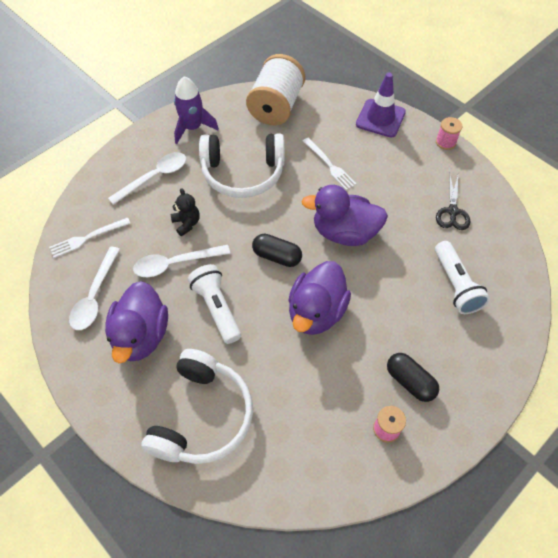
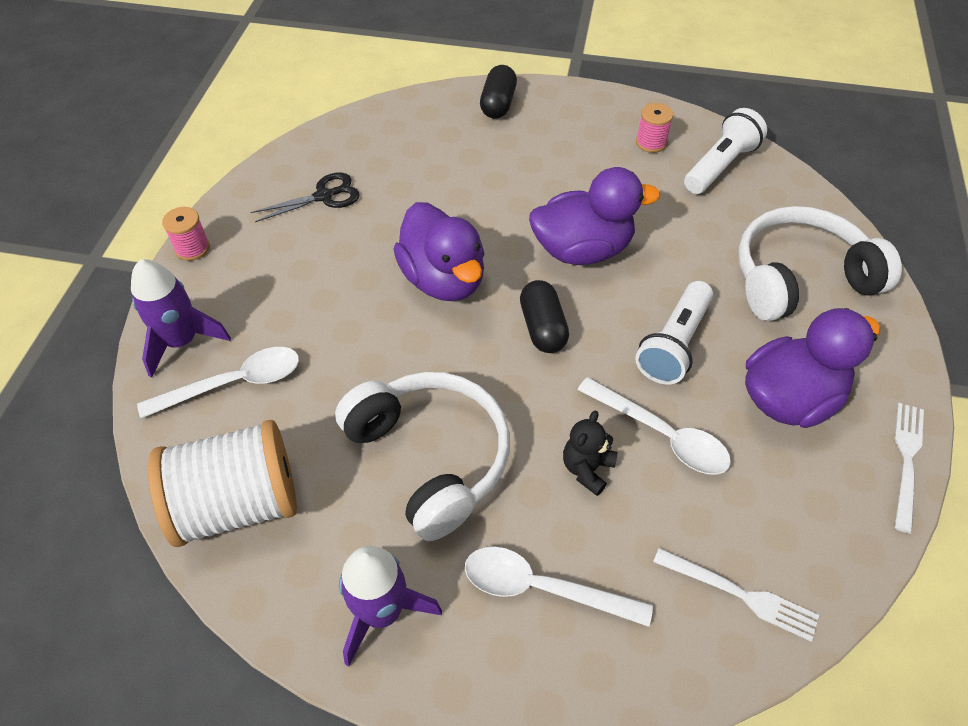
camera: 125 degrees left, 5 degrees down
white spoon [69,247,120,330] -> white spoon moved to [137,347,299,418]
white fork [303,138,356,190] -> white fork moved to [895,403,924,533]
purple traffic cone [356,73,406,138] -> purple rocket [131,259,231,378]
black capsule [387,353,439,402] -> black capsule moved to [480,65,517,119]
white flashlight [435,241,490,314] -> white flashlight moved to [684,108,767,194]

